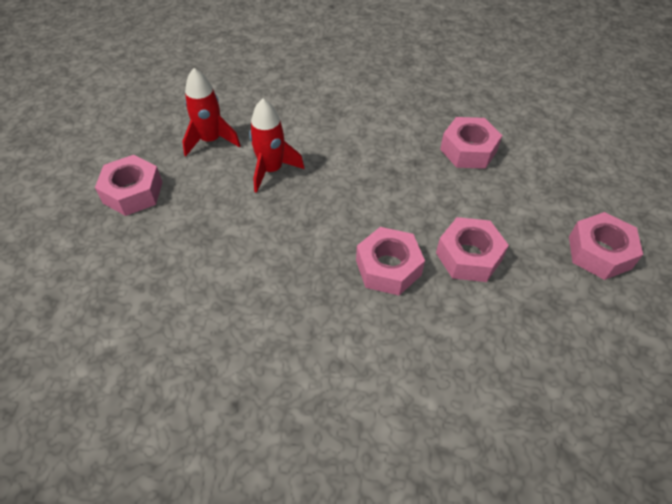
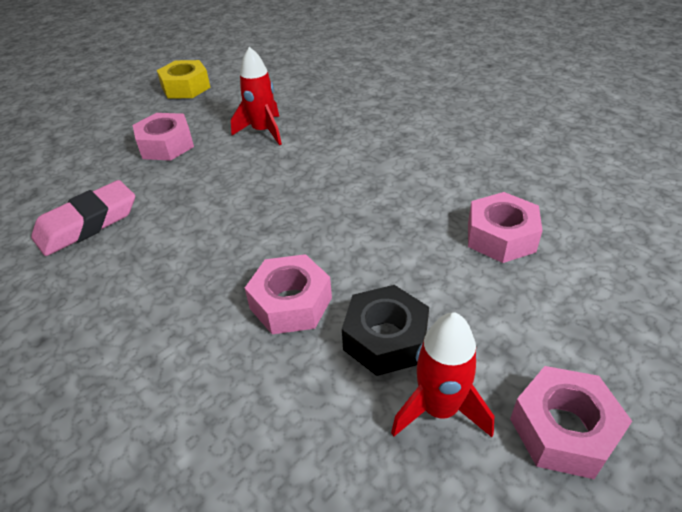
camera: 40 degrees right, 10 degrees down
red rocket [249,98,304,193] -> red rocket moved to [391,312,494,437]
pink nut [436,217,509,282] -> black nut [342,285,429,376]
none -> pink eraser [31,180,135,256]
none -> yellow nut [157,60,211,99]

